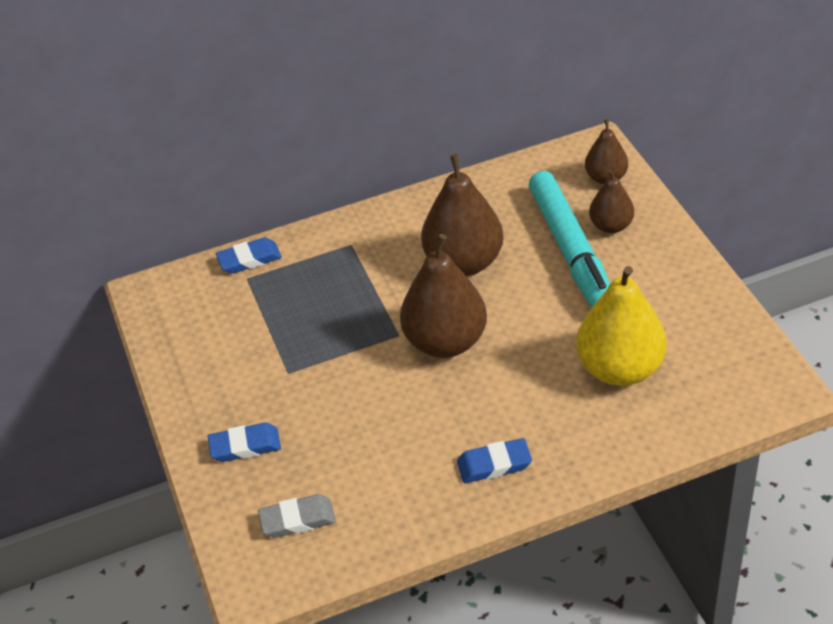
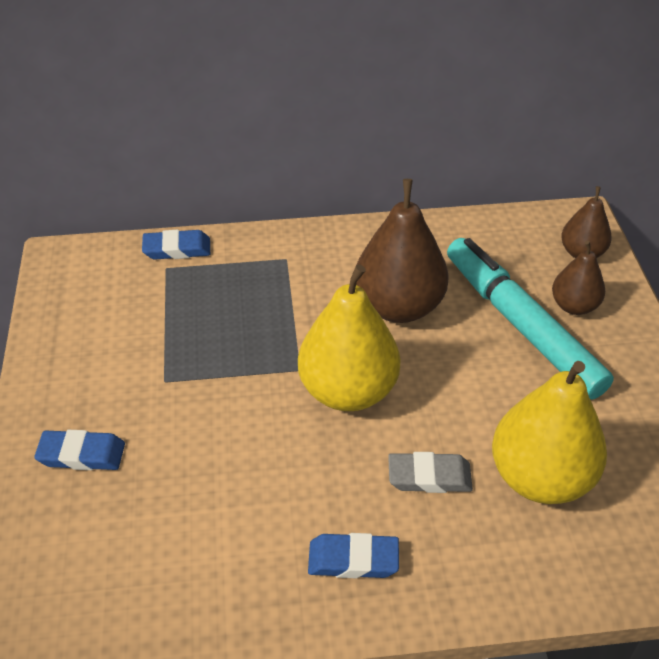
camera: 10 degrees right, 0 degrees up
grey eraser [258,494,336,538] -> grey eraser moved to [388,452,473,493]
brown pear [400,234,487,358] -> yellow pear [298,264,400,411]
turquoise marker [529,171,610,308] -> turquoise marker turned 150 degrees clockwise [447,238,614,399]

